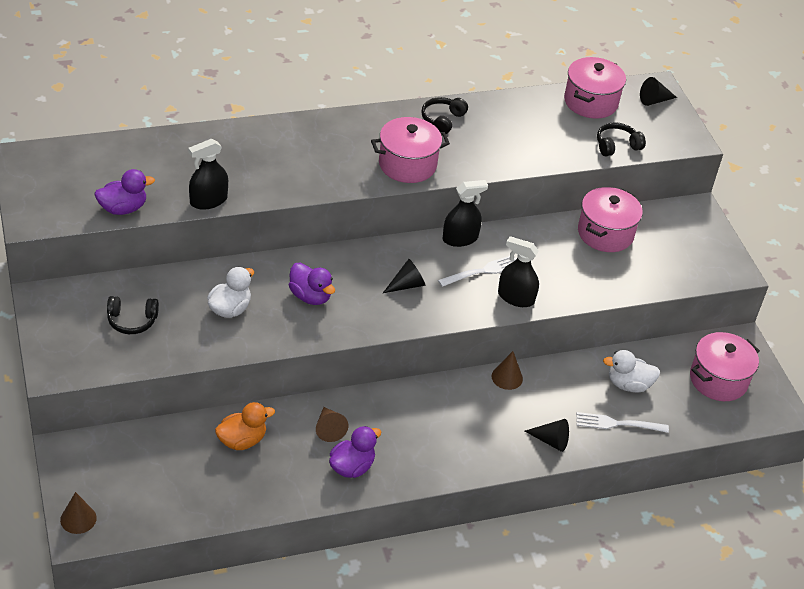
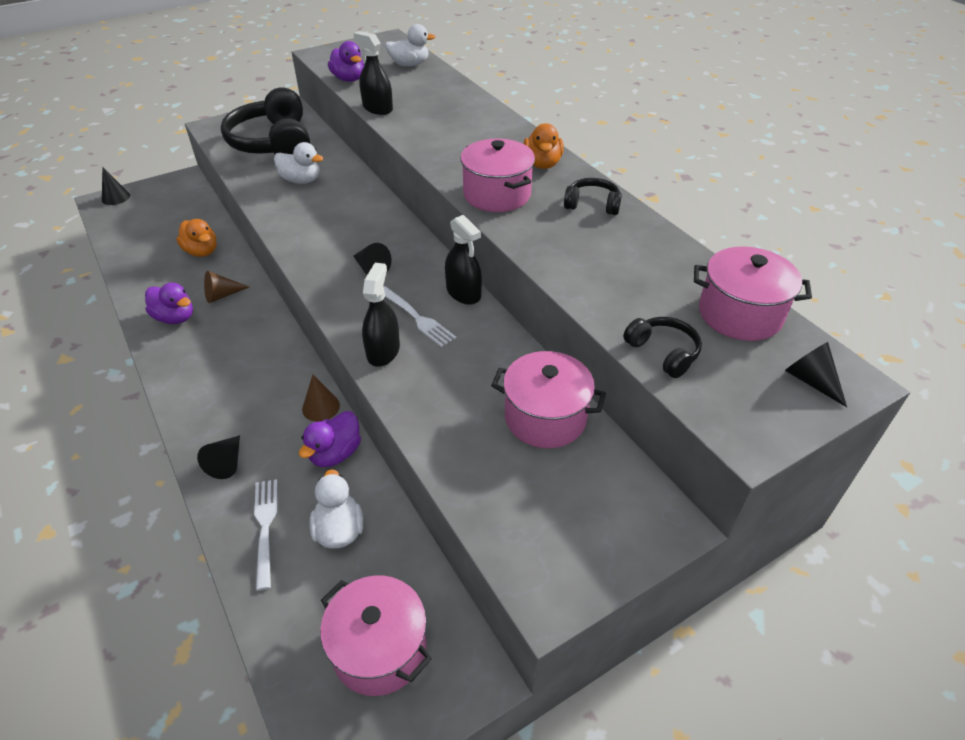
camera: 80 degrees right, 0 degrees up
brown cone [60,492,97,534] -> black cone [102,167,130,205]
black headphones [107,296,159,334] -> black headphones [221,88,310,154], size x2.21
purple duck [289,263,335,305] -> purple duck moved to [299,411,361,467]
none -> white duck [385,24,436,67]
none -> orange duck [523,123,564,169]

